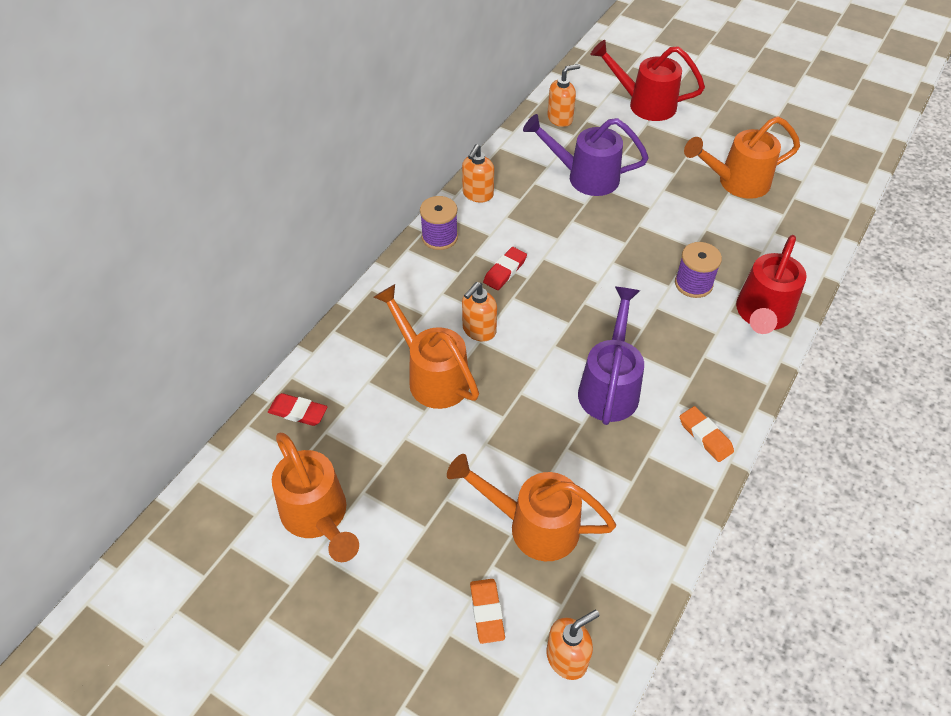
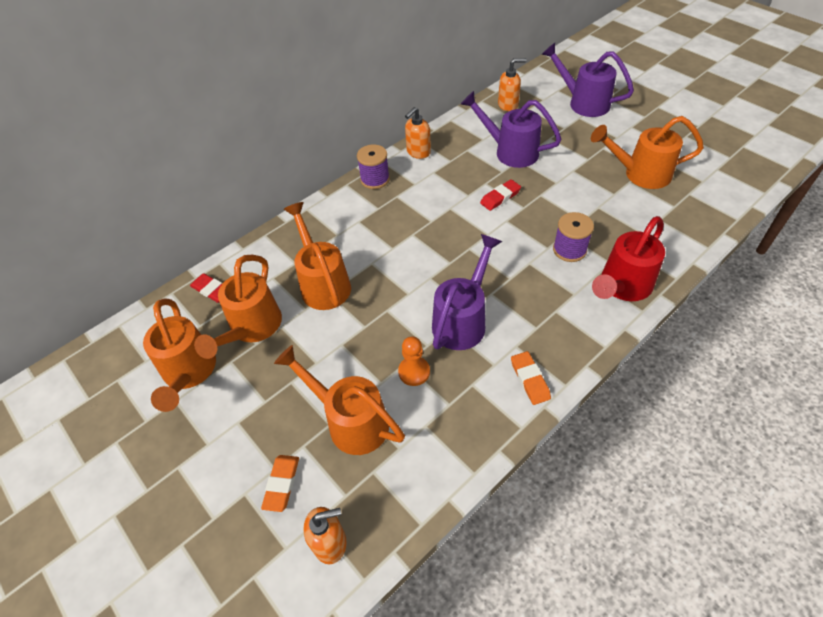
camera: 20 degrees right, 0 degrees up
orange soap dispenser [462,282,497,341] -> none
red eraser [483,247,527,290] -> red eraser moved to [480,179,521,211]
red watering can [590,40,705,121] -> purple watering can [541,43,634,117]
none -> orange watering can [194,255,282,359]
none -> orange pawn [398,337,430,386]

